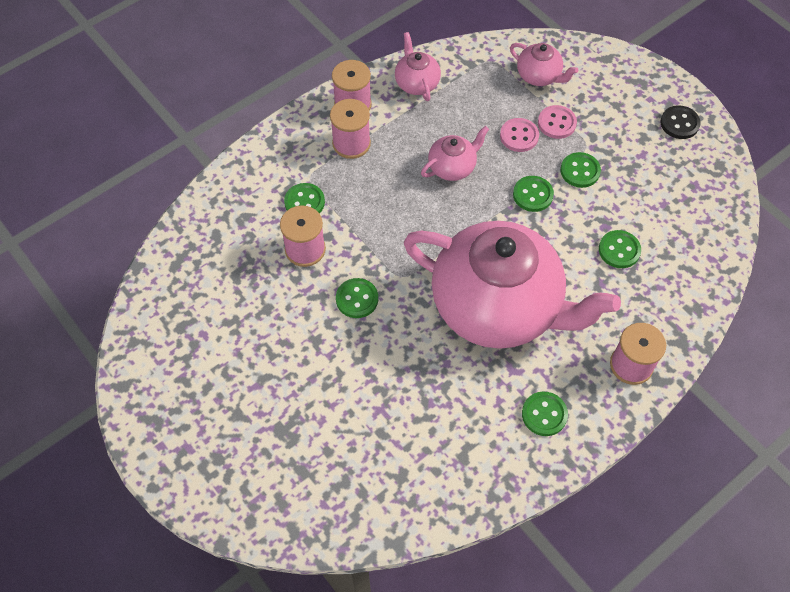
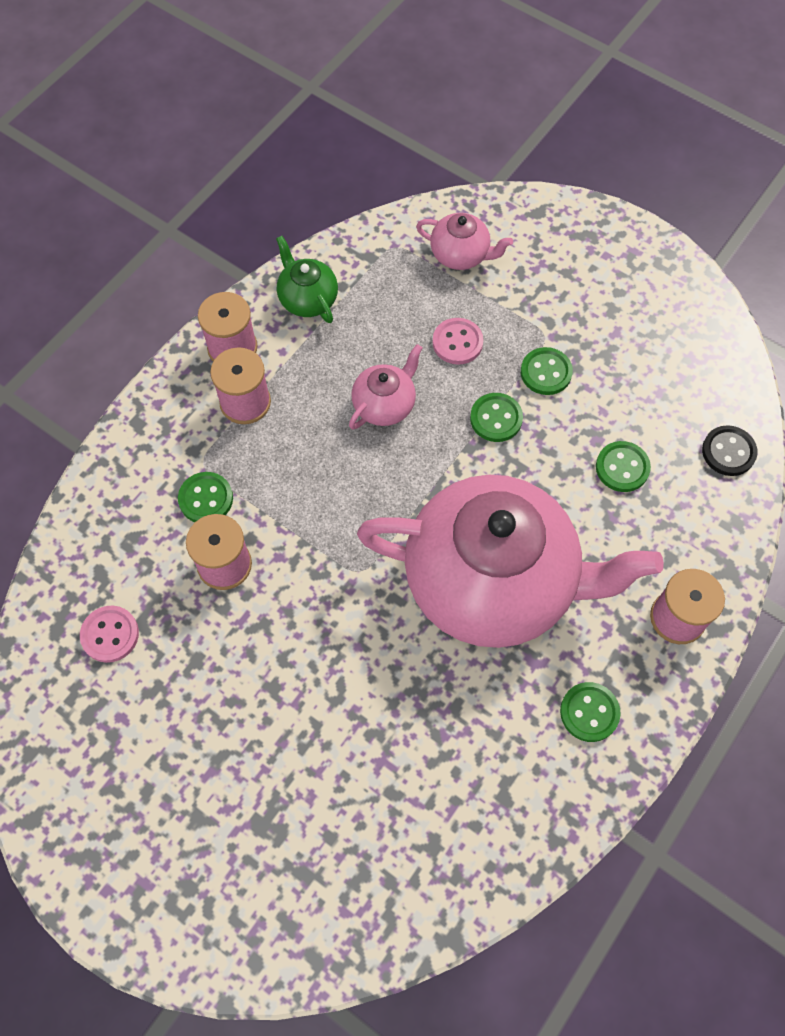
camera: 15 degrees left, 5 degrees up
green button [336,278,378,318] -> none
pink teapot [395,32,441,101] -> green teapot [276,236,338,323]
pink button [538,105,577,139] -> pink button moved to [80,605,139,663]
black button [661,105,701,139] -> black button moved to [702,425,757,476]

